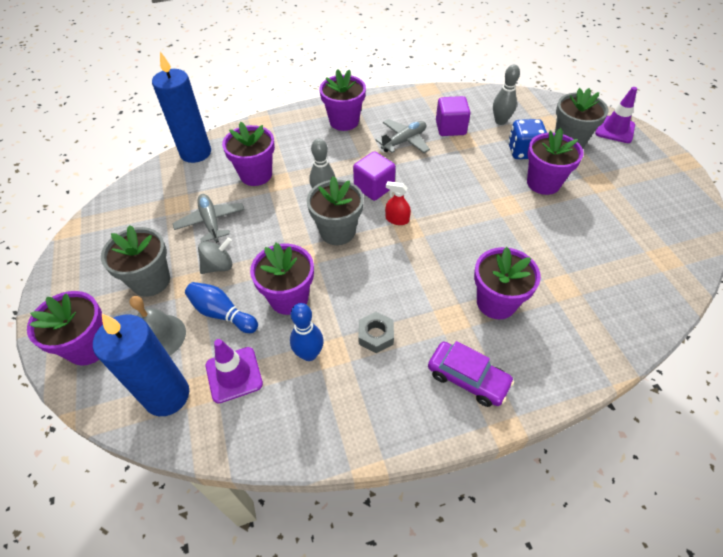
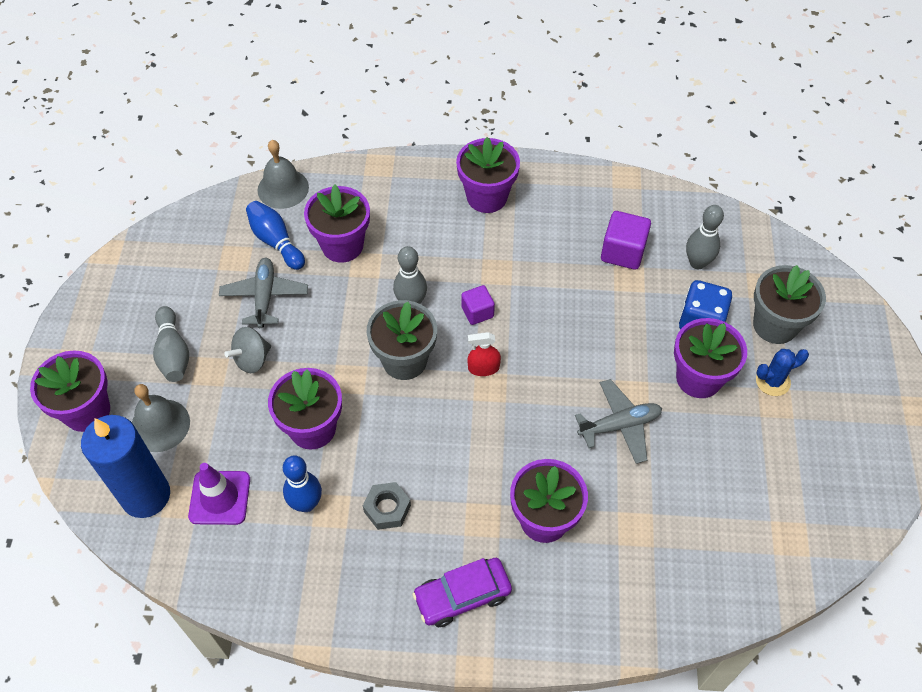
camera: 20 degrees right, 5 degrees up
grey flower pot [101,225,170,297] -> grey bowling pin [153,306,189,382]
blue candle [152,51,211,163] -> grey bell [257,140,309,209]
blue bowling pin [185,282,258,333] -> blue bowling pin moved to [246,201,305,270]
grey spinning top [198,238,232,274] -> grey spinning top turned 150 degrees clockwise [224,327,271,373]
purple cube [353,151,396,201] -> purple cube [461,285,495,325], size x0.64
grey plane [376,119,430,153] -> grey plane moved to [575,379,662,464]
red spray bottle [385,181,411,225] -> red spray bottle turned 45 degrees counterclockwise [468,332,501,376]
purple car [428,341,514,407] -> purple car turned 105 degrees clockwise [412,558,512,627]
purple traffic cone [595,87,637,143] -> none
none -> blue cactus [756,349,809,396]

